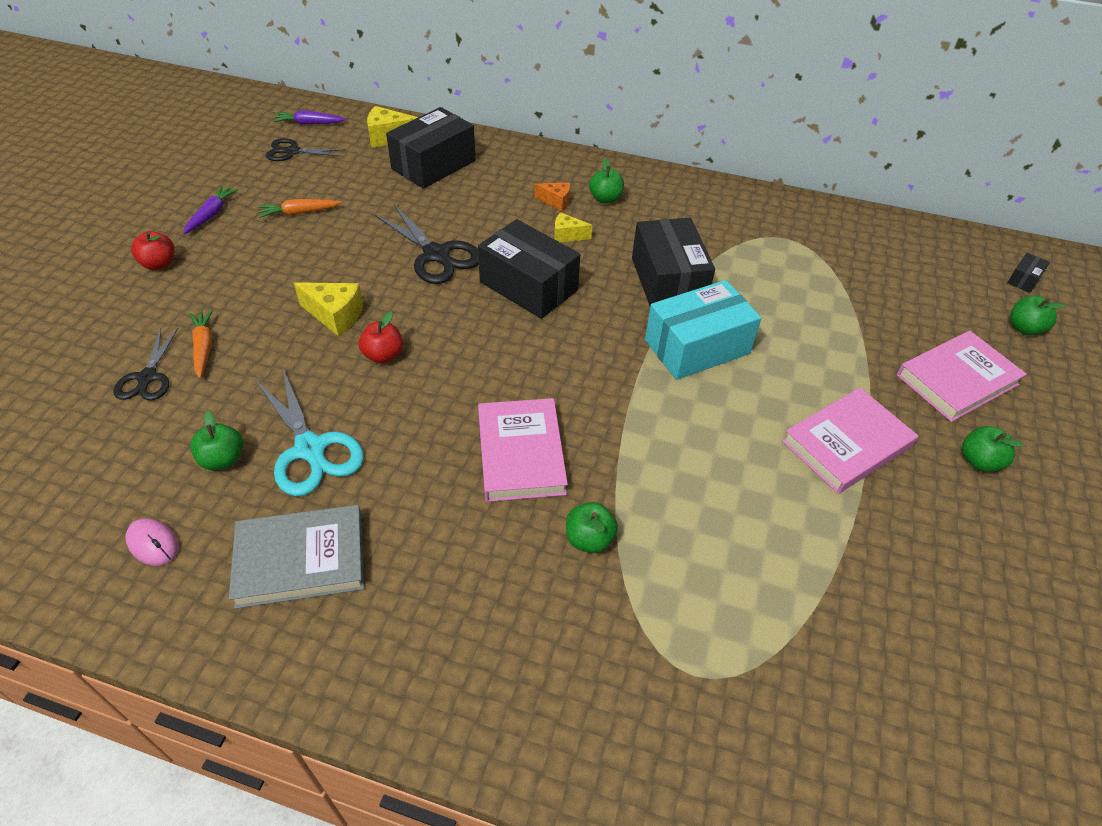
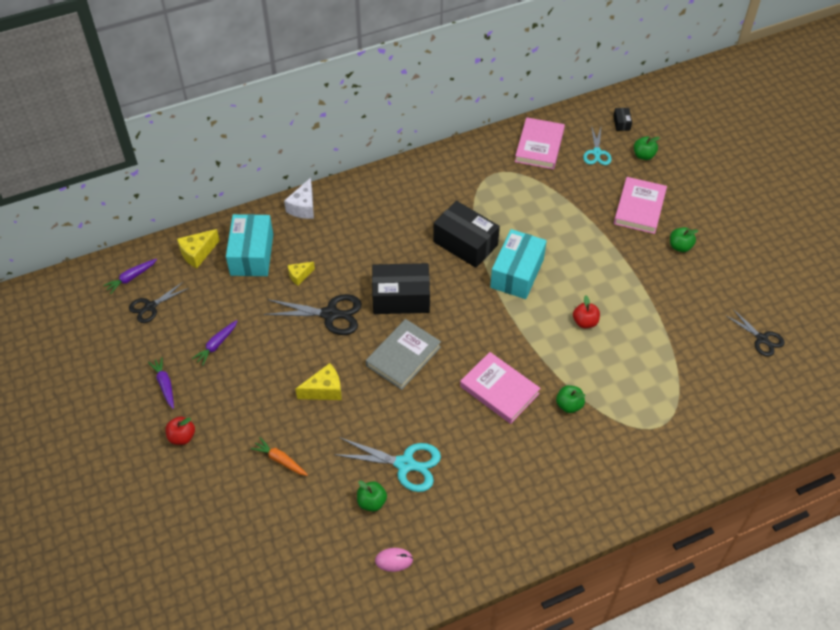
camera: 40 degrees left, 5 degrees up
black scissors [114,328,178,401] -> black scissors moved to [725,309,785,357]
grey book [229,505,364,609] -> grey book moved to [366,319,441,390]
orange carrot [258,199,342,218] -> purple carrot [192,320,238,366]
red apple [359,311,403,364] -> red apple moved to [573,296,600,328]
black box [386,107,476,189] -> turquoise box [226,214,273,276]
orange cheese [535,183,570,211] -> none
yellow cheese [554,212,592,242] -> yellow cheese moved to [288,262,315,286]
green apple [589,158,624,204] -> none
pink book [782,388,918,494] -> pink book moved to [515,117,565,169]
none -> white cheese [284,178,314,219]
none -> turquoise scissors [583,125,612,165]

